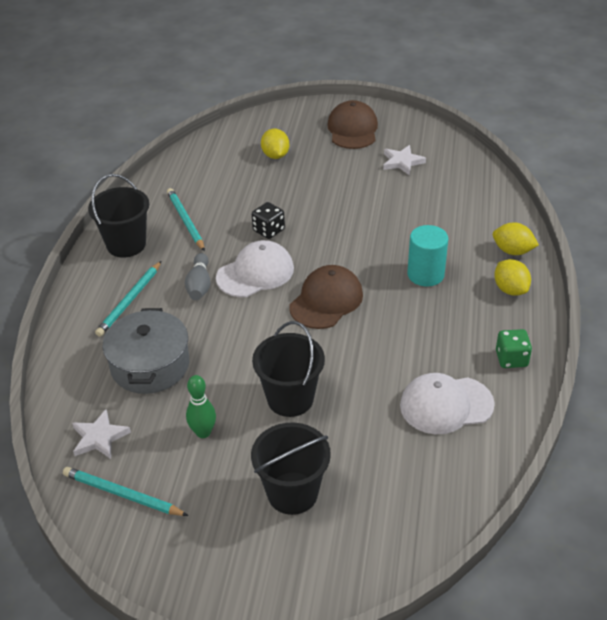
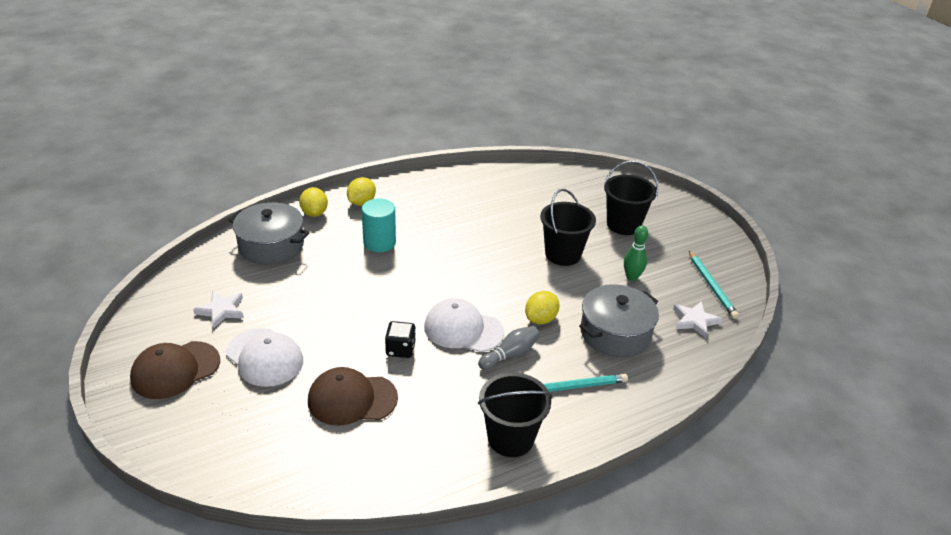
camera: 130 degrees left, 5 degrees down
turquoise pencil [167,188,205,251] -> none
yellow lemon [261,128,289,159] -> yellow lemon moved to [525,291,560,324]
brown cap [289,265,363,329] -> brown cap moved to [308,367,398,425]
white cap [400,373,495,434] -> white cap moved to [226,328,303,387]
green dice [496,329,532,368] -> none
none -> grey pot [229,202,309,265]

